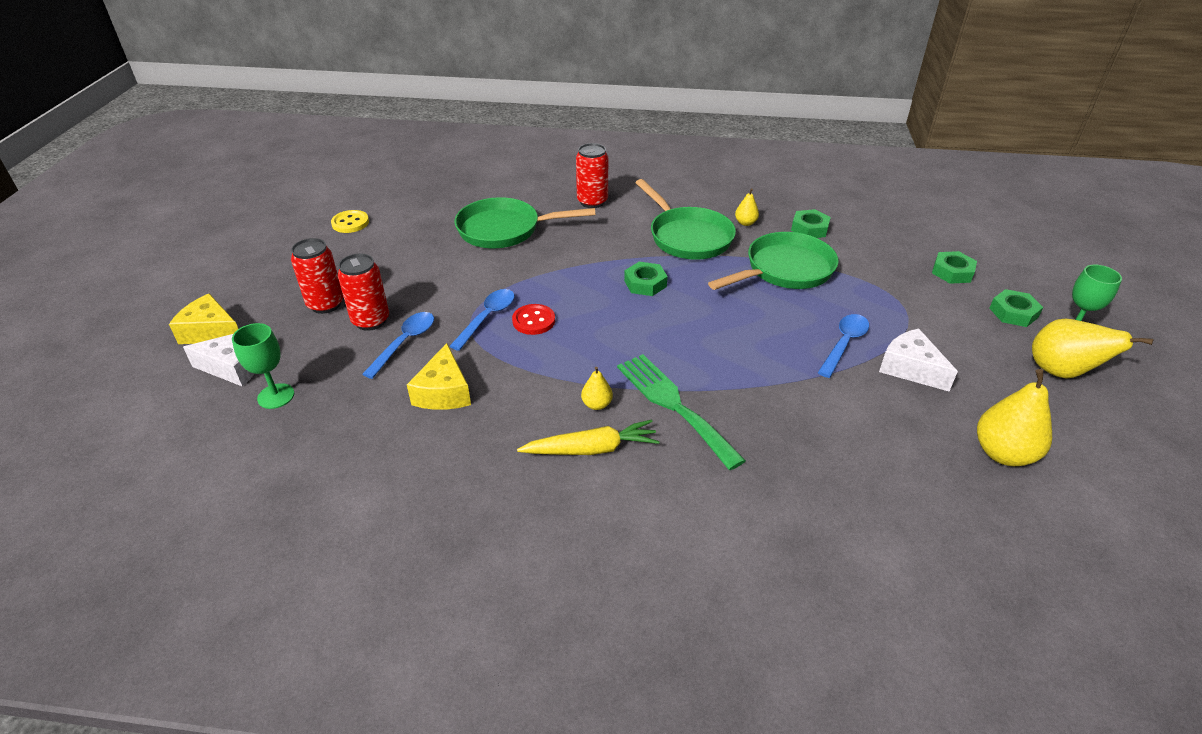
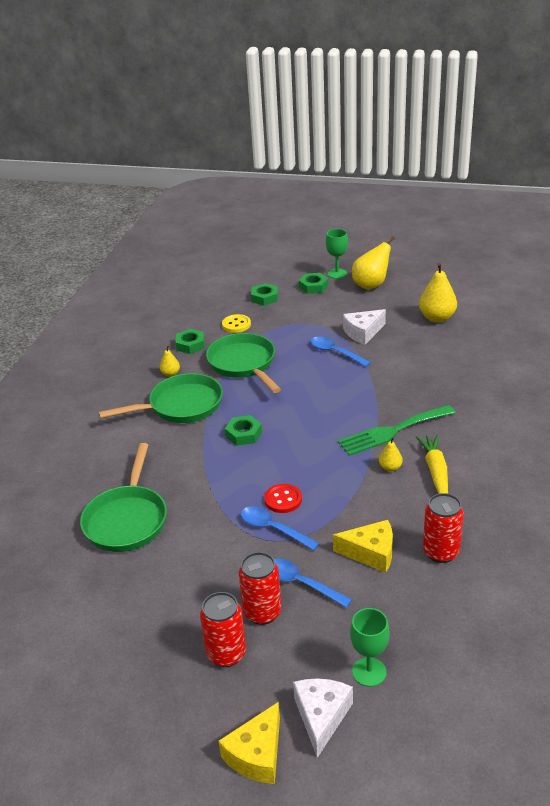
camera: 80 degrees left, 5 degrees down
yellow button [331,210,369,233] -> yellow button moved to [222,314,251,333]
red can [576,143,608,208] -> red can moved to [423,493,464,563]

